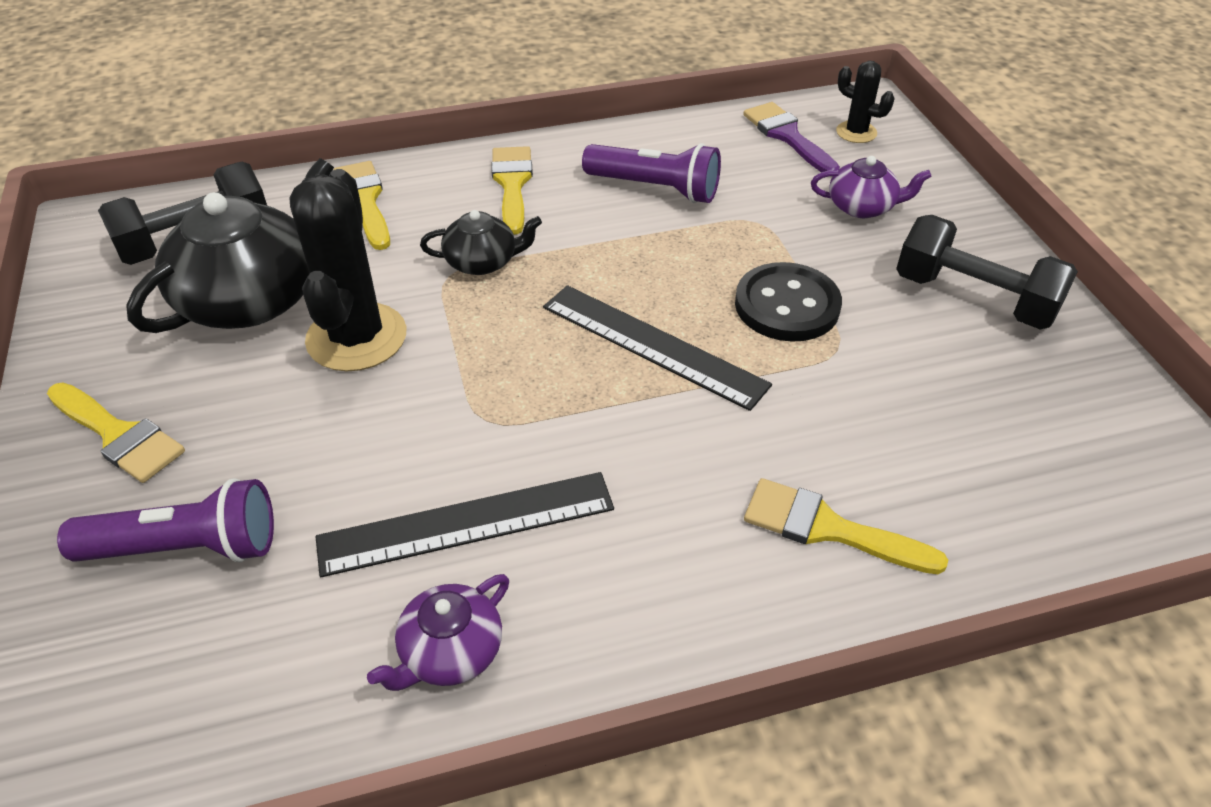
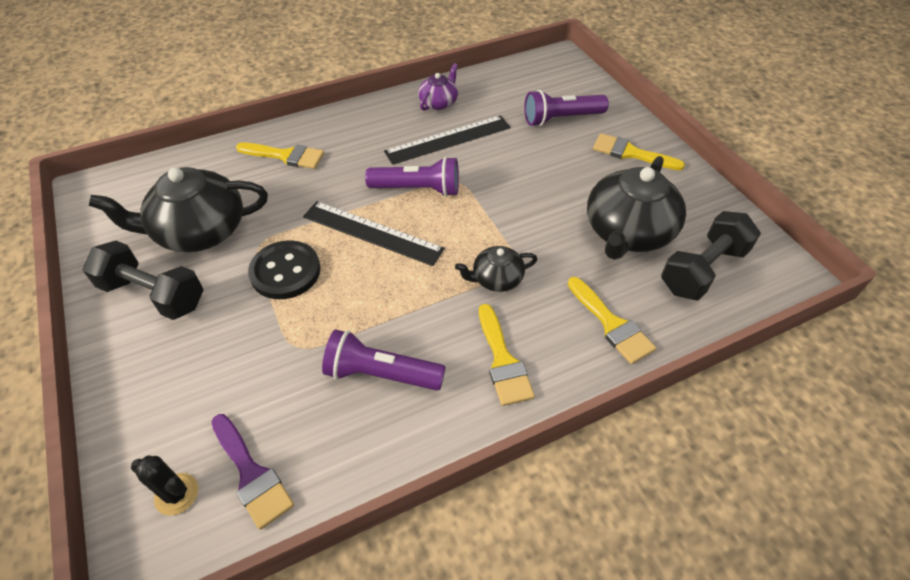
camera: 170 degrees right, 5 degrees up
black cactus [289,169,407,371] -> none
purple teapot [811,156,932,218] -> none
none -> black teapot [89,167,268,252]
none -> purple flashlight [365,157,459,197]

